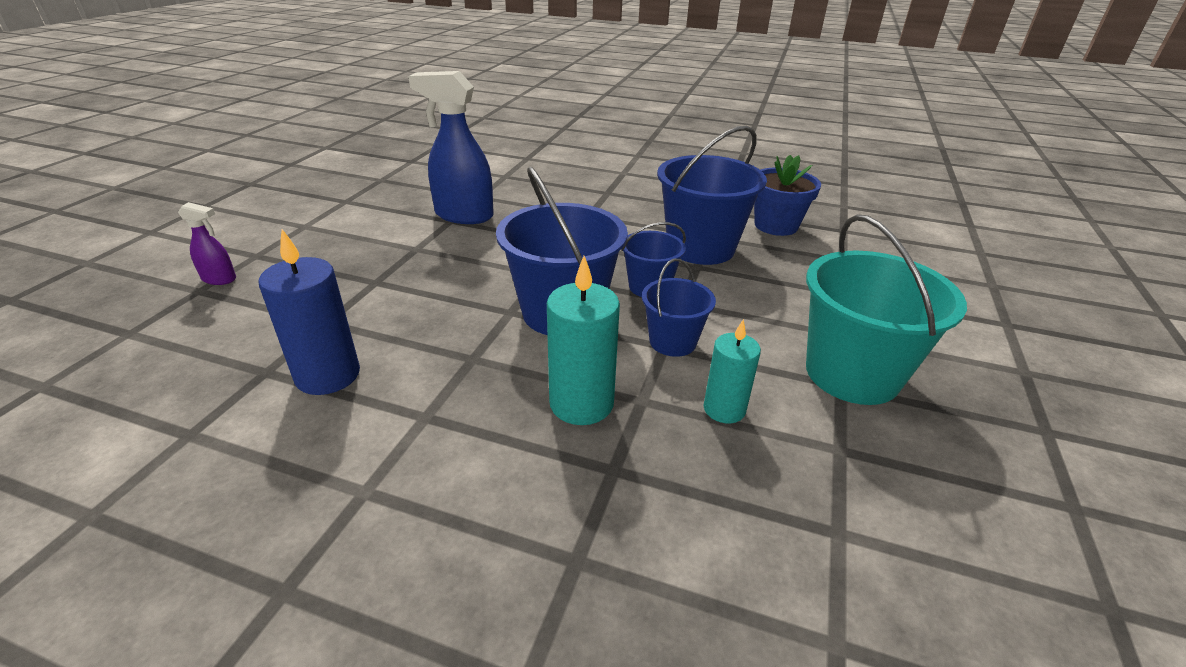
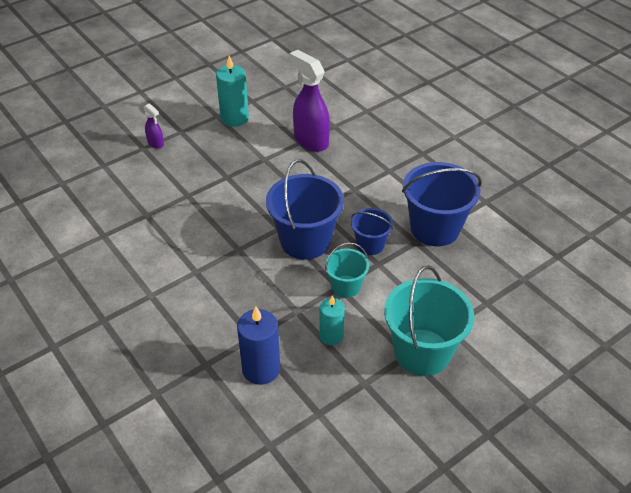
camera: 35 degrees right, 10 degrees up
blue candle [258,229,360,395] -> blue candle moved to [237,306,280,385]
blue spray bottle [408,71,494,224] -> purple spray bottle [290,50,330,152]
turquoise candle [547,256,620,425] -> turquoise candle moved to [216,56,249,127]
blue bucket [642,259,716,357] -> turquoise bucket [325,243,369,298]
blue flower pot [754,155,821,236] -> none

